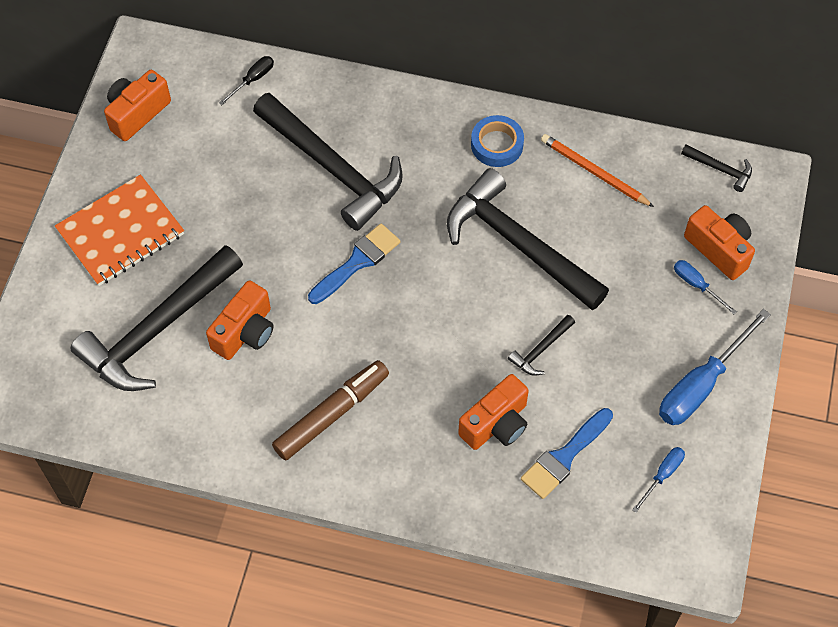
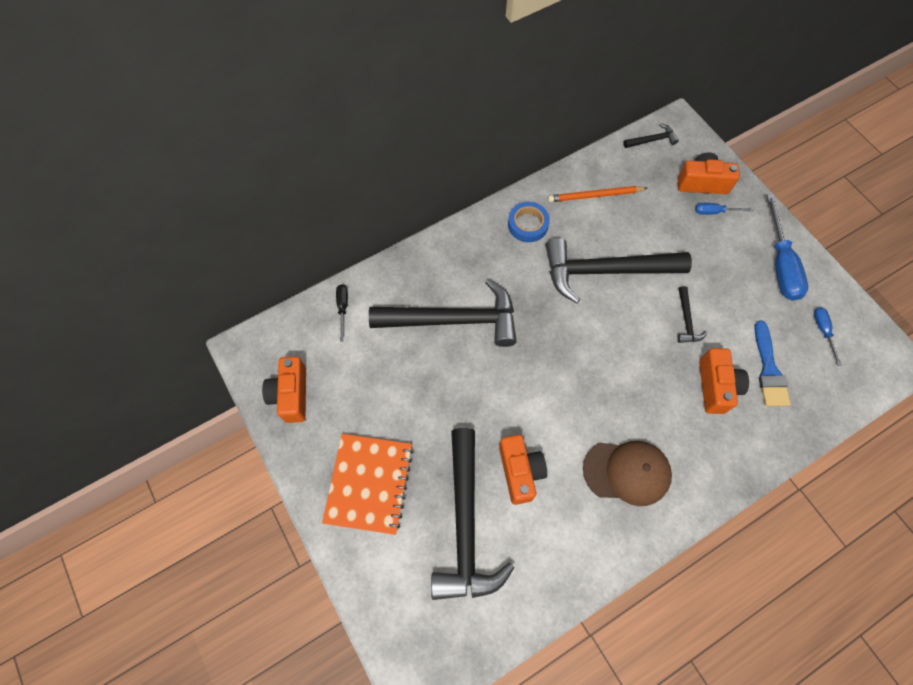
camera: 45 degrees left, 5 degrees up
brown marker [272,360,389,460] -> brown cap [583,441,672,506]
blue brush [308,224,400,304] -> none

